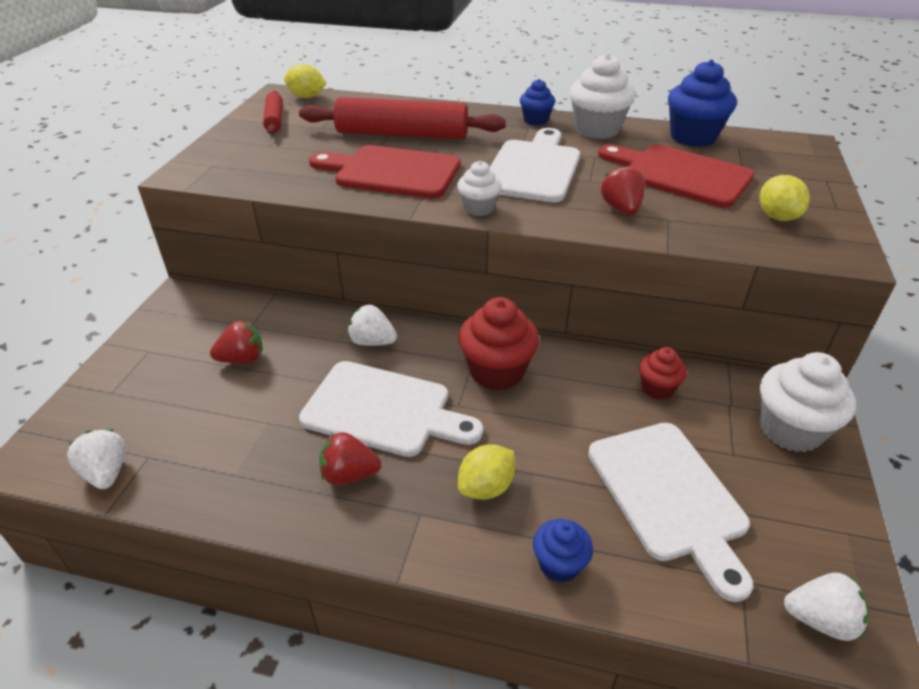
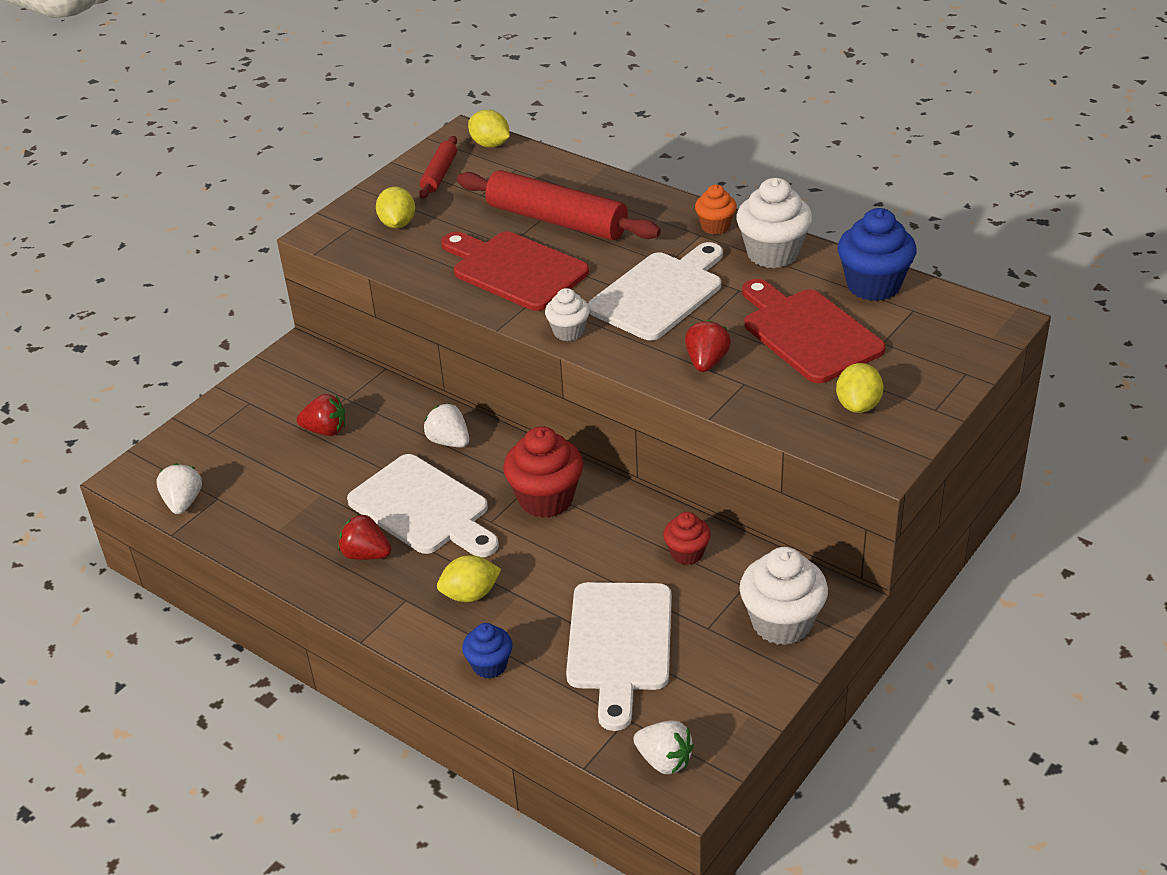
camera: 25 degrees right, 0 degrees up
blue cupcake [520,79,555,126] -> orange cupcake [695,185,737,235]
none -> yellow lemon [376,187,415,228]

